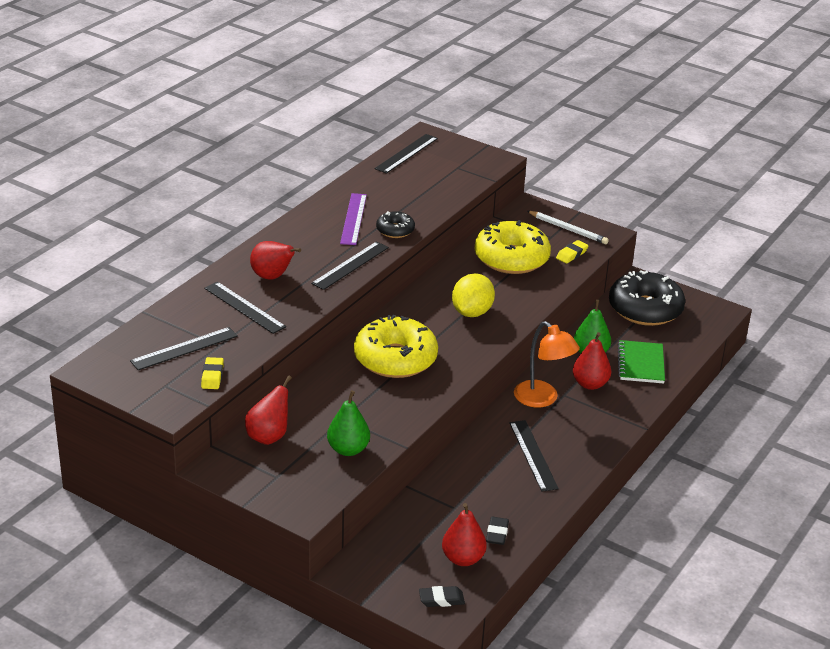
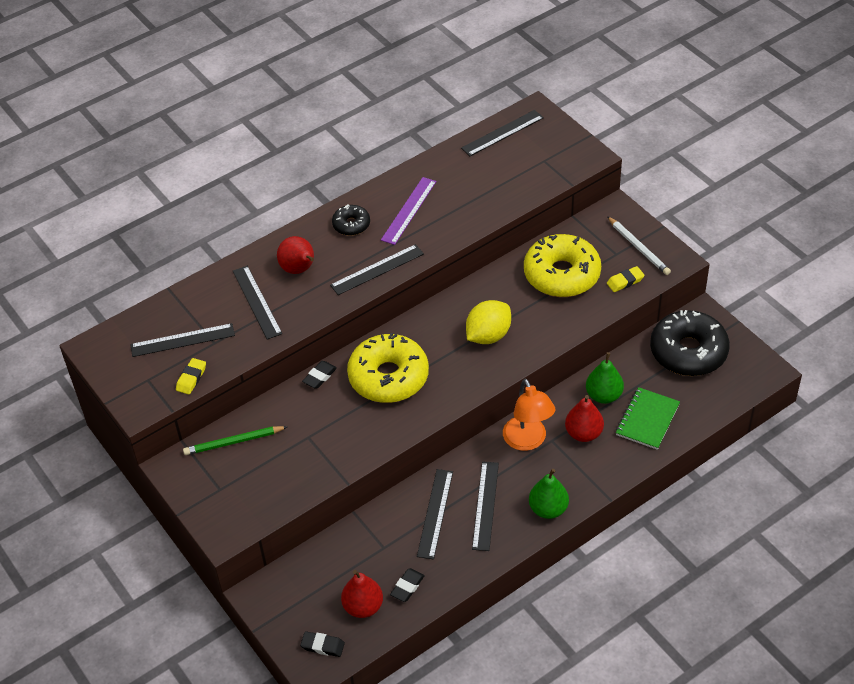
camera: 25 degrees right, 15 degrees up
red pear [245,376,292,445] -> green pencil [183,426,287,455]
green pear [327,390,370,456] -> green pear moved to [529,469,569,519]
black donut [376,211,415,238] -> black donut moved to [332,205,370,236]
none -> black eraser [302,361,337,389]
none -> black ruler [417,469,453,559]

